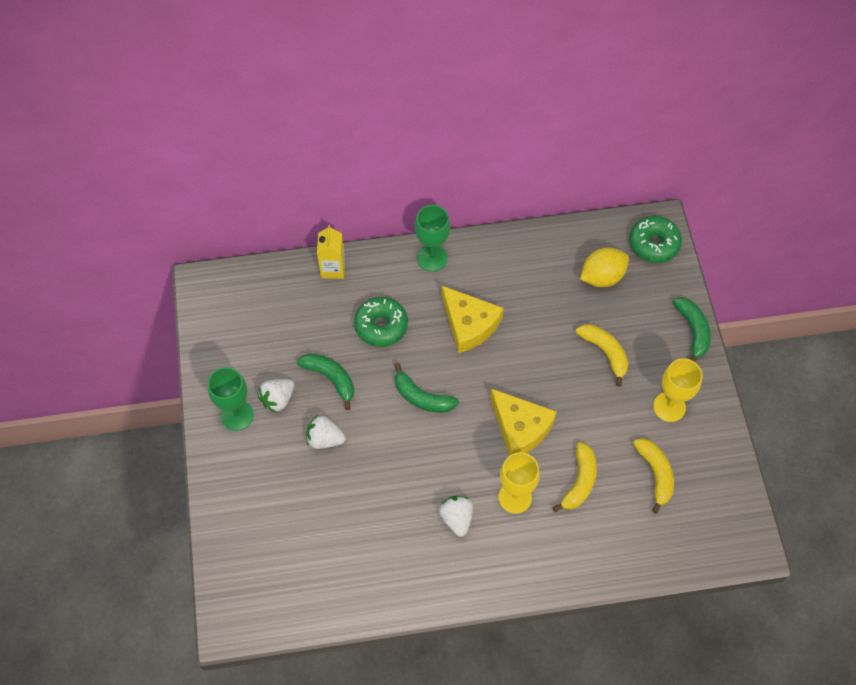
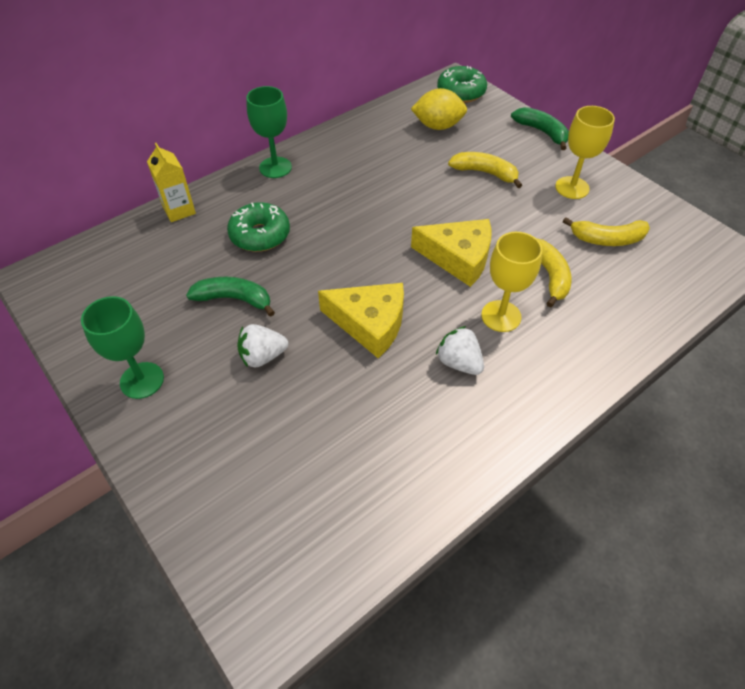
camera: 30 degrees left, 10 degrees down
white strawberry [258,379,294,413] -> none
green banana [395,363,459,413] -> none
yellow cheese [442,286,504,353] -> yellow cheese moved to [318,283,404,358]
yellow lemon [580,248,629,287] -> yellow lemon turned 60 degrees clockwise [411,88,467,130]
yellow banana [633,438,674,513] -> yellow banana turned 135 degrees clockwise [563,217,650,246]

